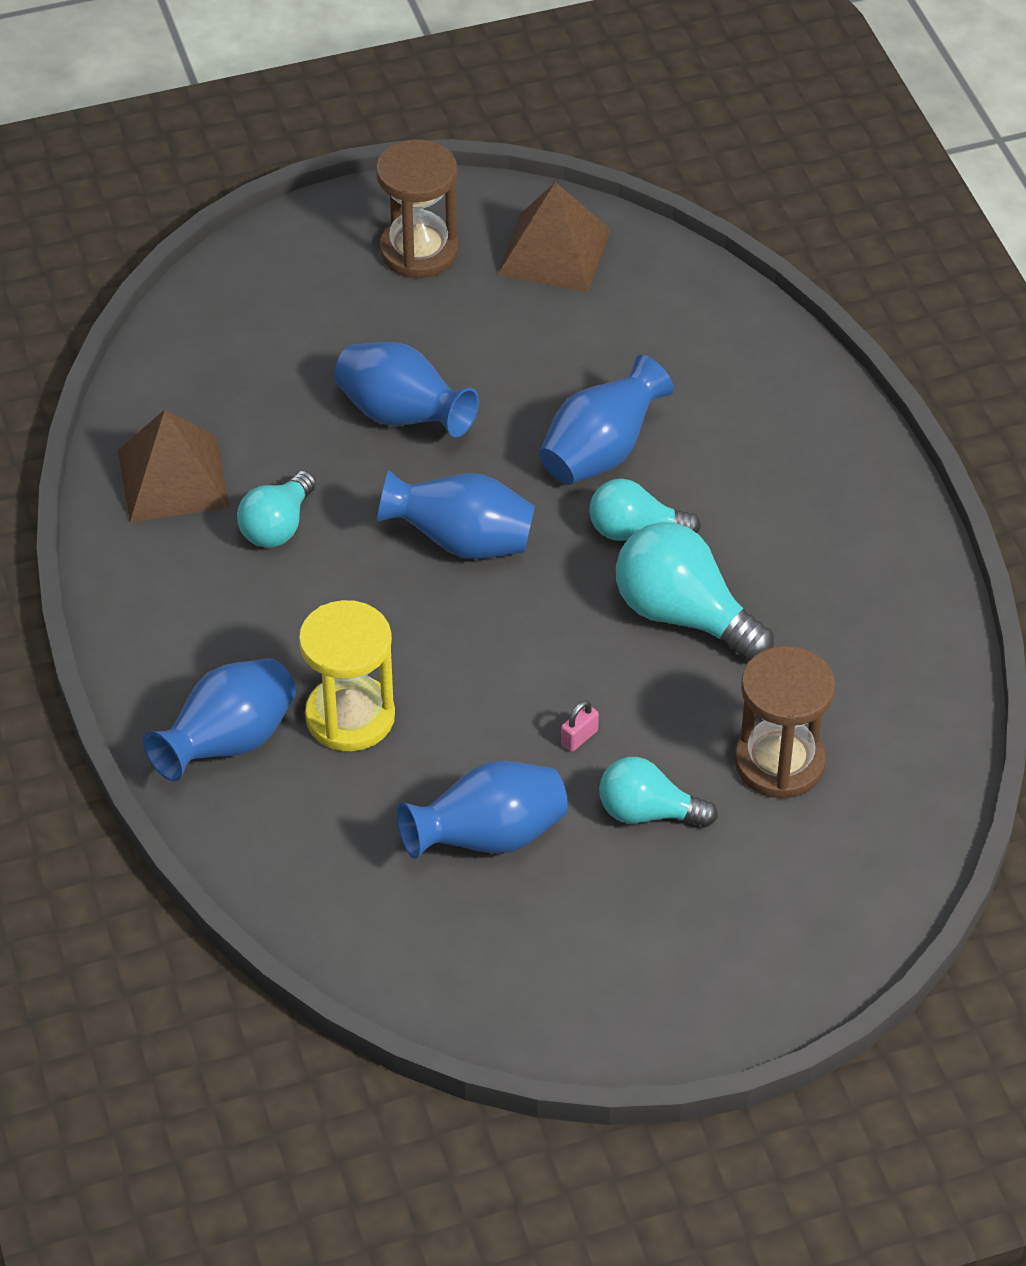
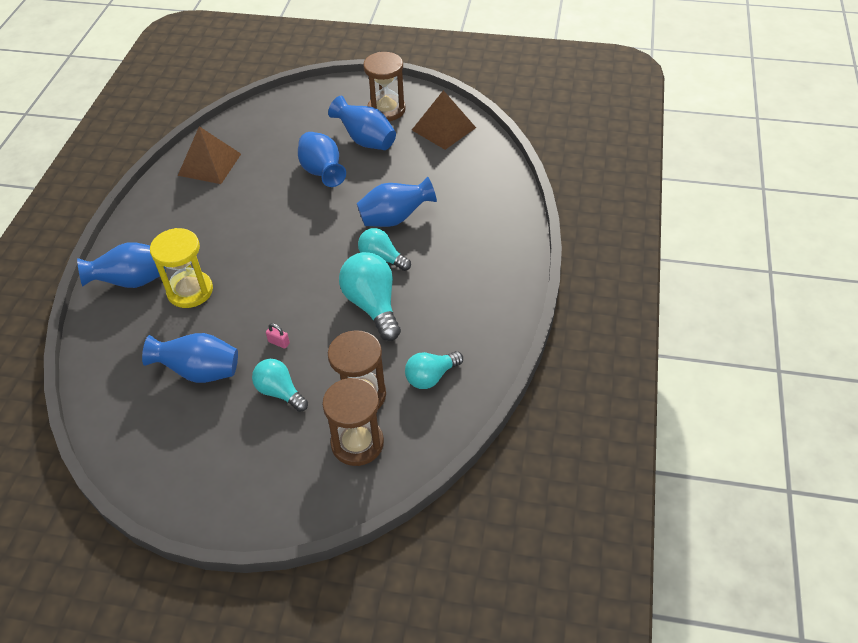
camera: 30 degrees right, 0 degrees up
turquoise light bulb [237,471,316,548] -> turquoise light bulb moved to [405,351,463,389]
blue vase [377,470,535,559] -> blue vase moved to [328,96,396,150]
pink padlock [561,700,599,752] -> pink padlock turned 45 degrees clockwise [266,323,290,349]
none -> brown hourglass [322,378,384,466]

